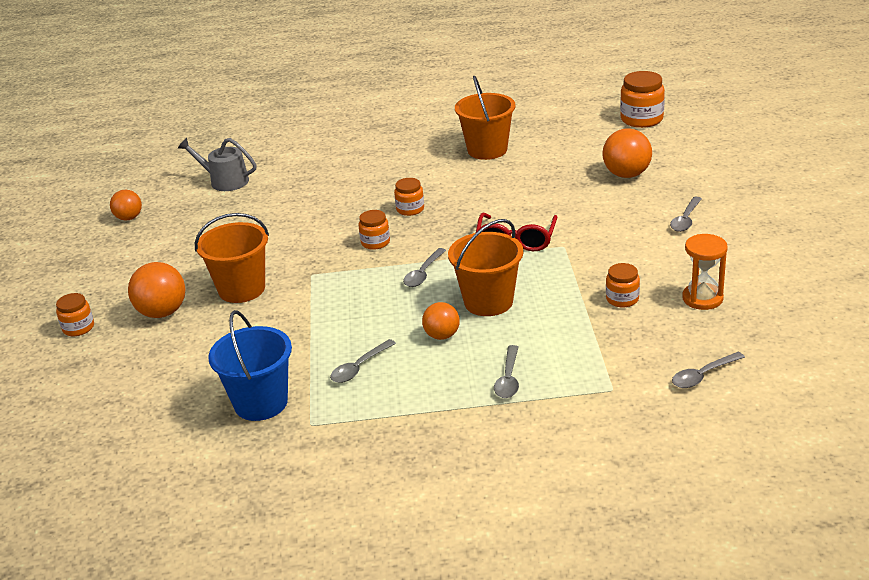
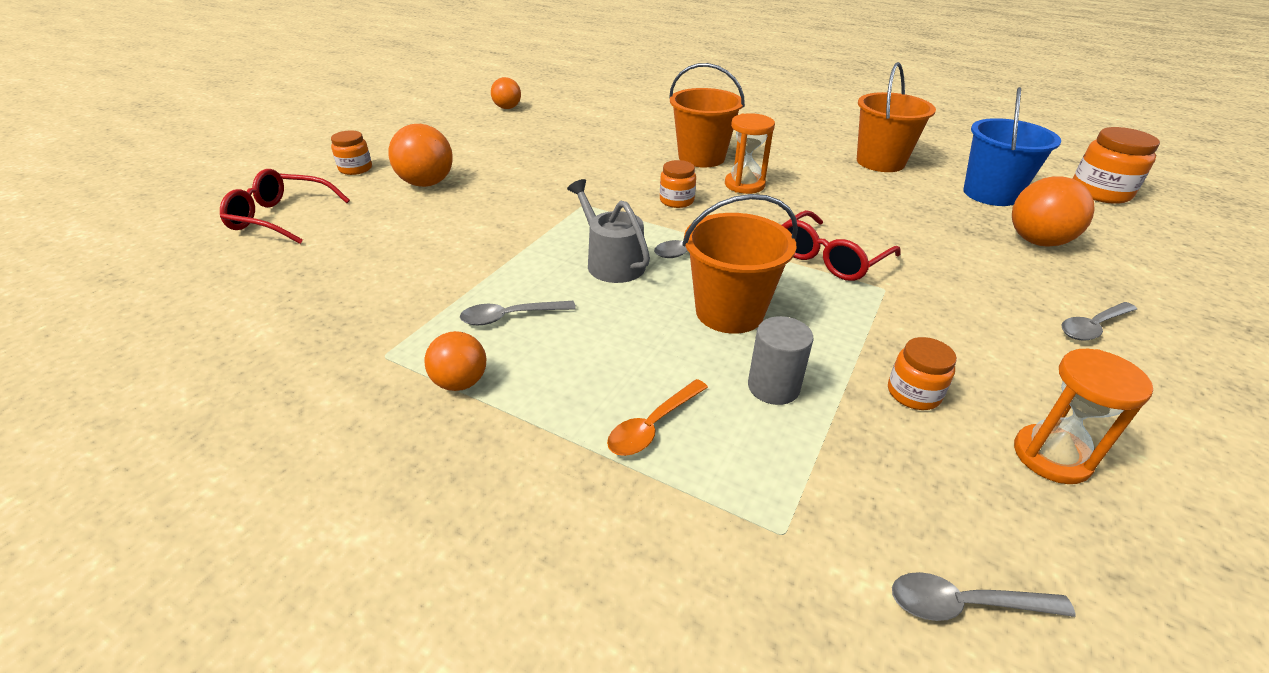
camera: 30 degrees right, 5 degrees up
grey watering can [178,138,256,191] -> grey watering can moved to [567,179,650,283]
orange bucket [195,213,269,303] -> orange bucket moved to [669,63,745,167]
blue bucket [208,310,292,421] -> blue bucket moved to [964,87,1061,206]
orange jar [394,178,424,216] -> orange hourglass [725,113,775,194]
orange ball [422,302,460,340] -> orange ball moved to [424,331,486,391]
grey spoon [494,345,519,398] -> orange spoon [607,379,708,456]
none -> red glasses [220,169,350,244]
none -> grey cylinder [748,316,813,405]

